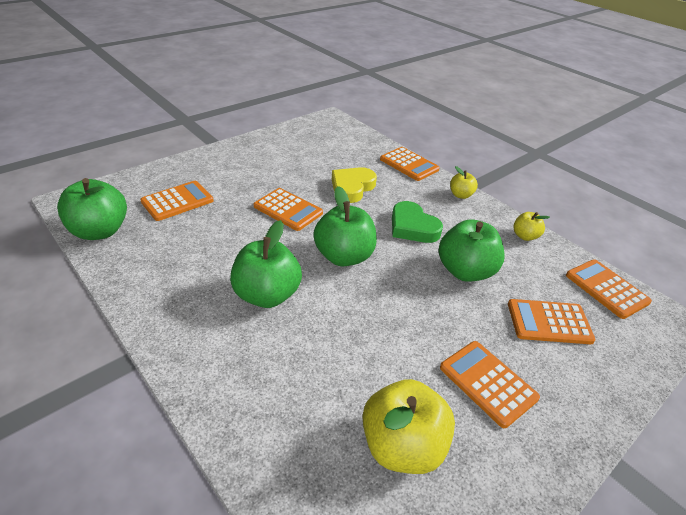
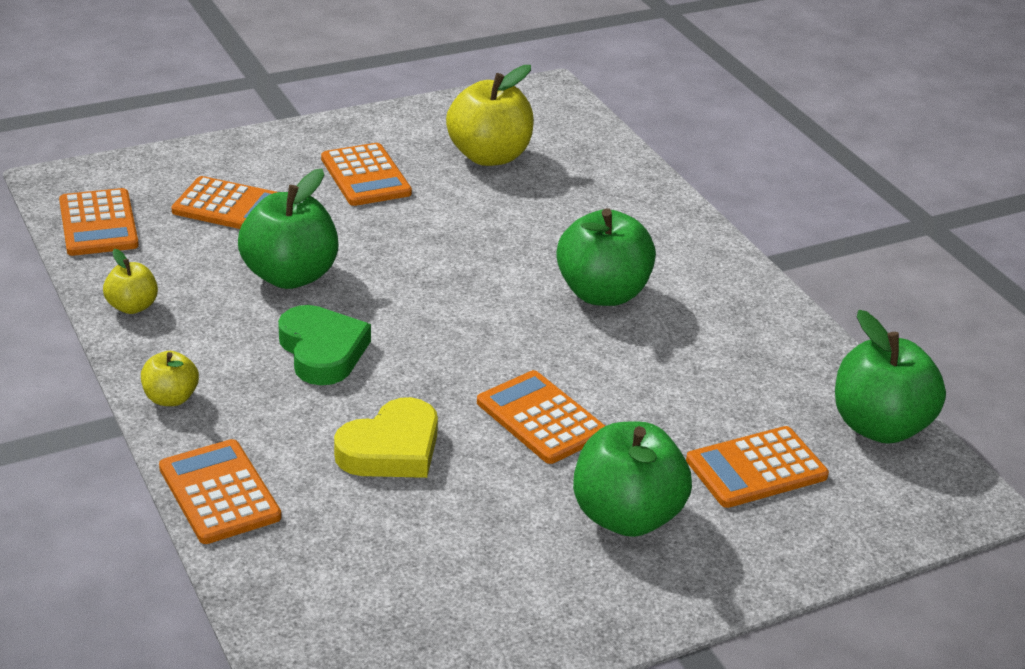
camera: 165 degrees left, 5 degrees down
green apple [313,186,377,266] -> green apple moved to [573,422,692,537]

